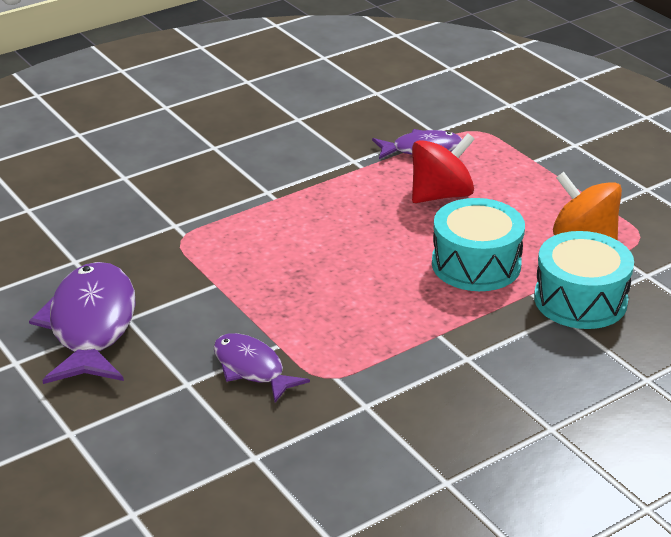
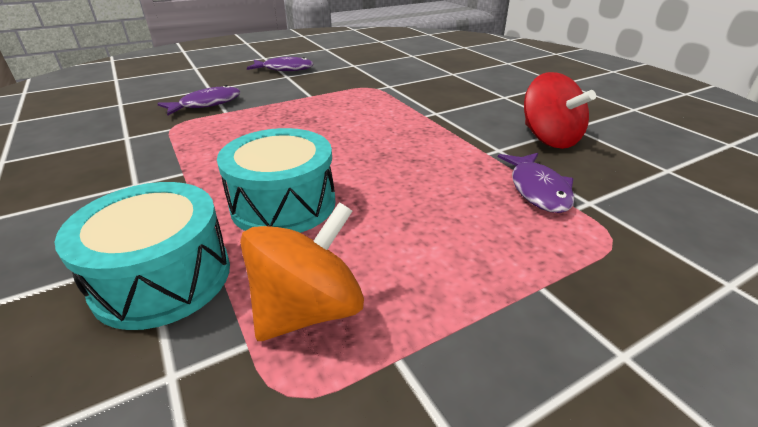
camera: 95 degrees right, 0 degrees up
purple fish [29,262,136,384] -> purple fish [247,57,314,71], size x0.59
red spinning top [412,133,475,203] -> red spinning top moved to [524,72,596,149]

